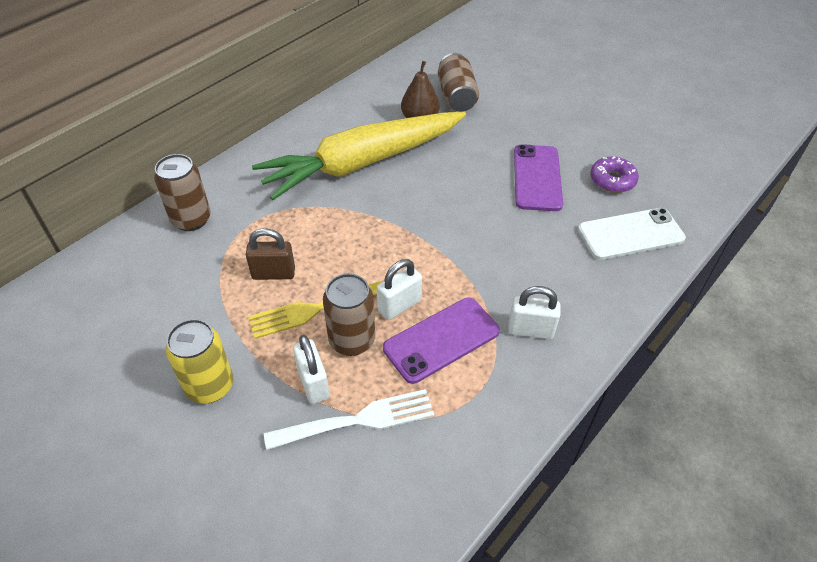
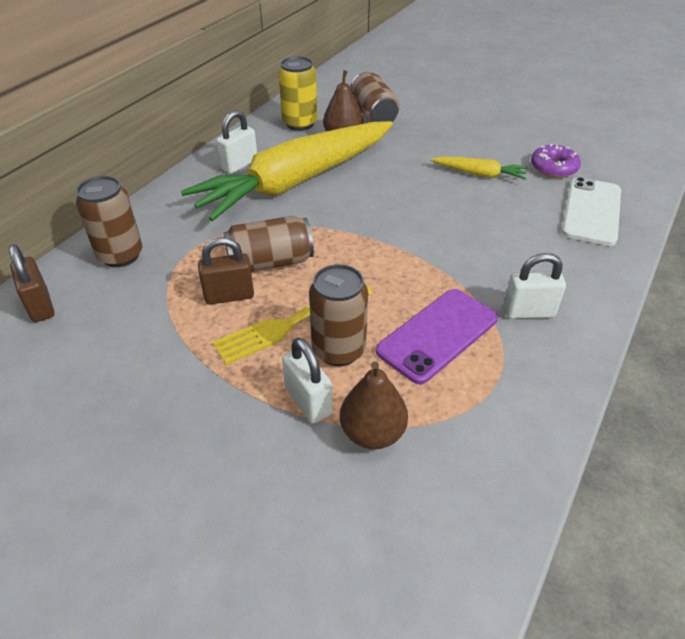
camera: 10 degrees left, 5 degrees down
yellow can [166,319,233,403] -> yellow can moved to [279,56,317,131]
white fork [264,389,434,450] -> brown pear [340,362,408,449]
white padlock [377,259,422,320] -> white padlock moved to [217,110,257,174]
purple phone [514,144,563,211] -> yellow carrot [431,156,527,180]
white phone [578,208,686,260] -> white phone turned 45 degrees counterclockwise [562,177,621,246]
none -> brown padlock [9,244,54,322]
none -> brown can [224,216,314,272]

